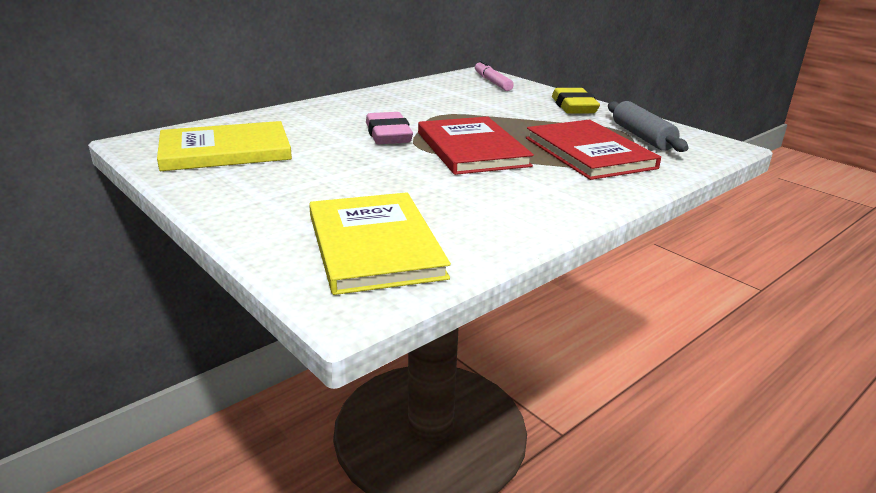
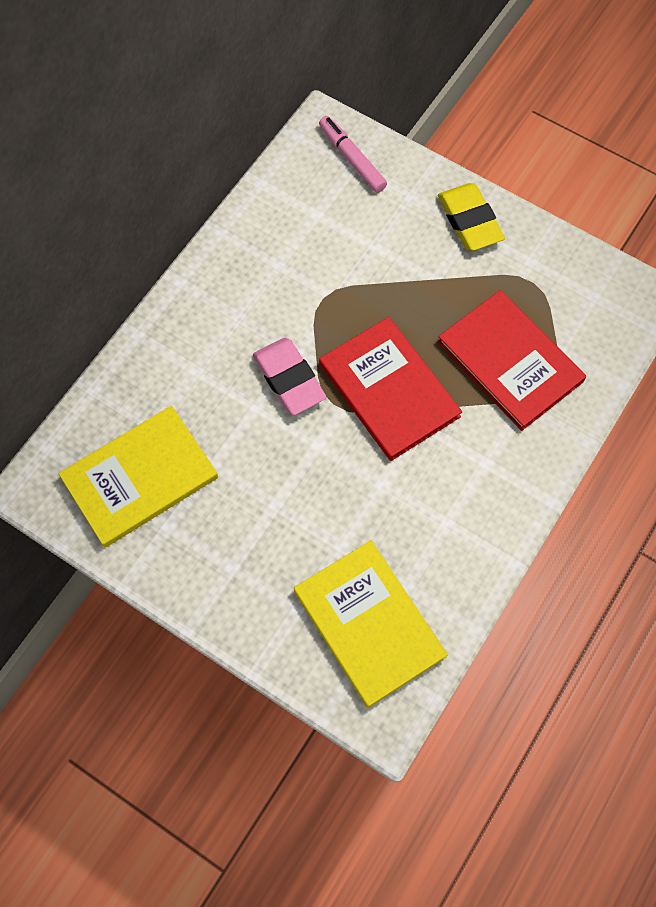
camera: 15 degrees left, 40 degrees up
grey rolling pin [608,101,689,152] -> none

